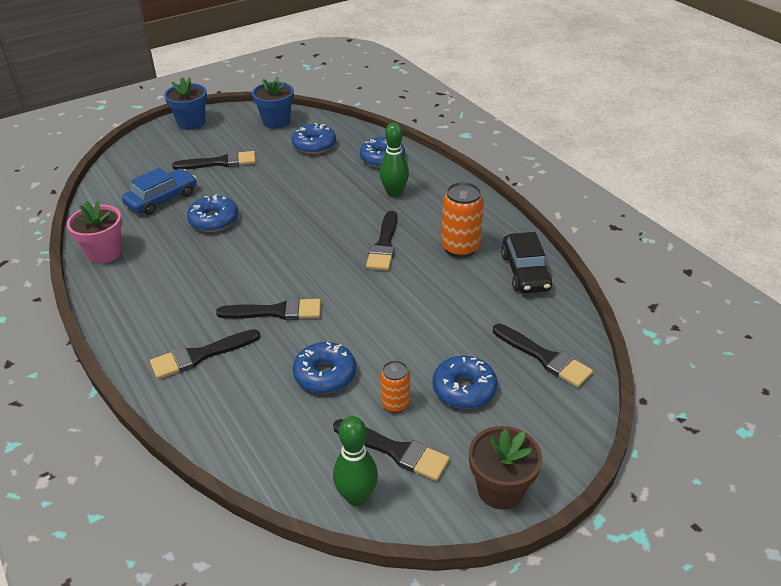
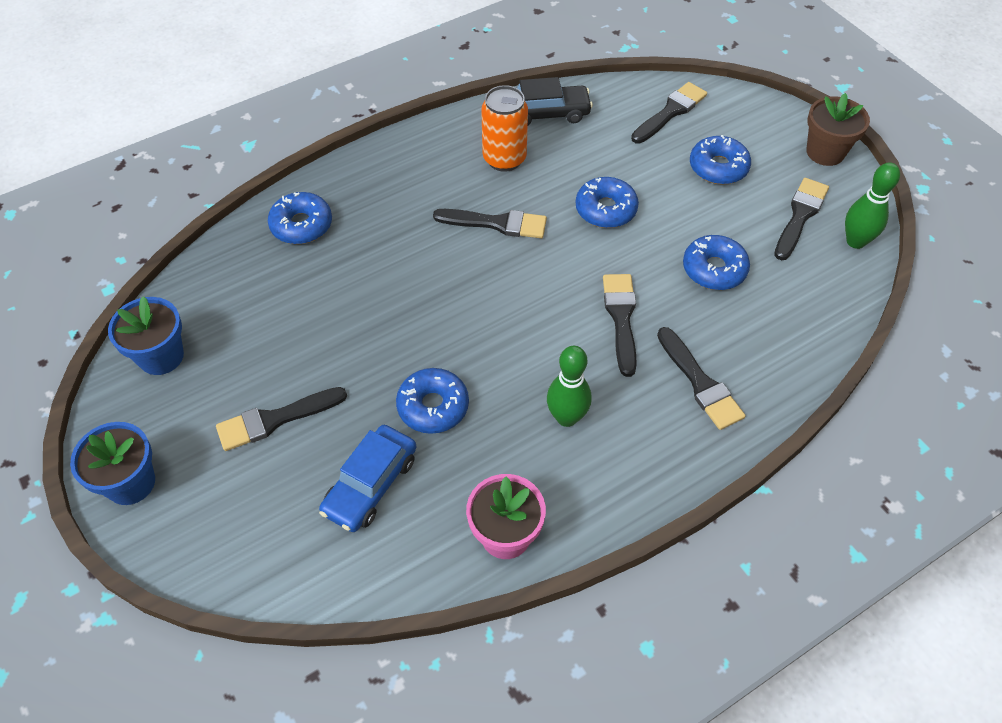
camera: 90 degrees left, 15 degrees up
blue car [122,168,196,215] -> blue car turned 105 degrees counterclockwise [319,425,416,532]
black brush [172,151,256,170] -> black brush turned 105 degrees counterclockwise [216,387,347,451]
blue donut [292,123,336,154] -> blue donut moved to [575,177,639,228]
green bowling pin [380,122,409,198] -> green bowling pin moved to [547,346,592,427]
orange can [380,360,410,413] -> none

